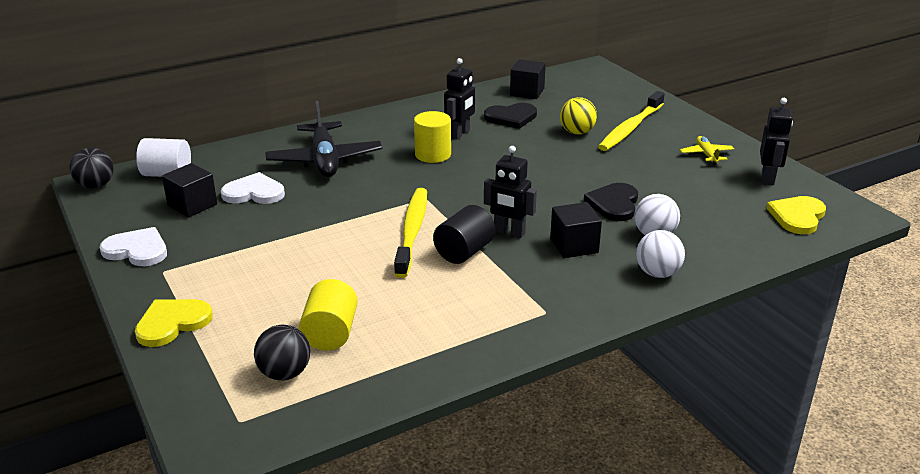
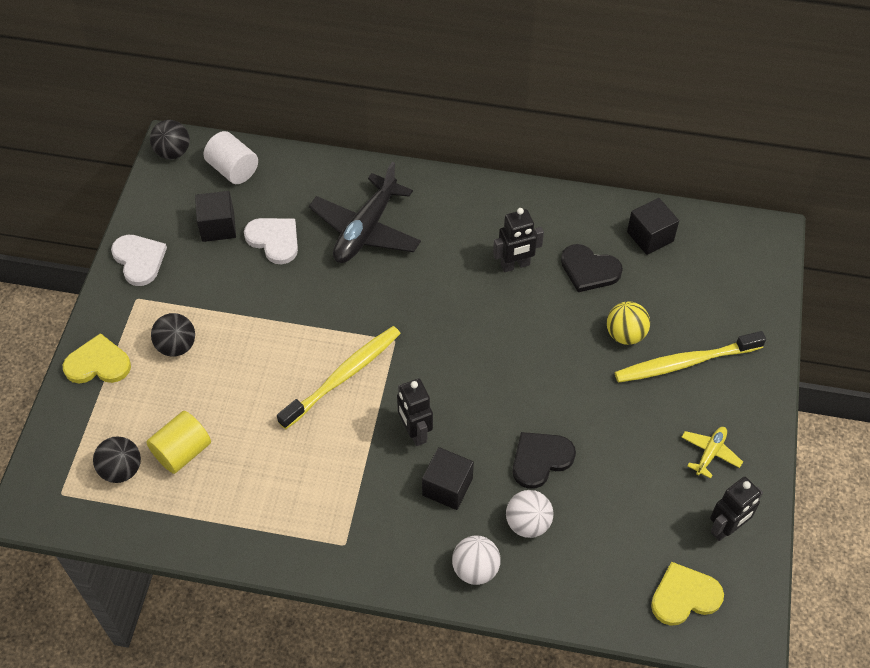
camera: 40 degrees right, 25 degrees up
yellow cylinder [414,111,451,163] -> none
black cylinder [433,205,496,264] -> none
none -> black ball [151,313,195,357]

